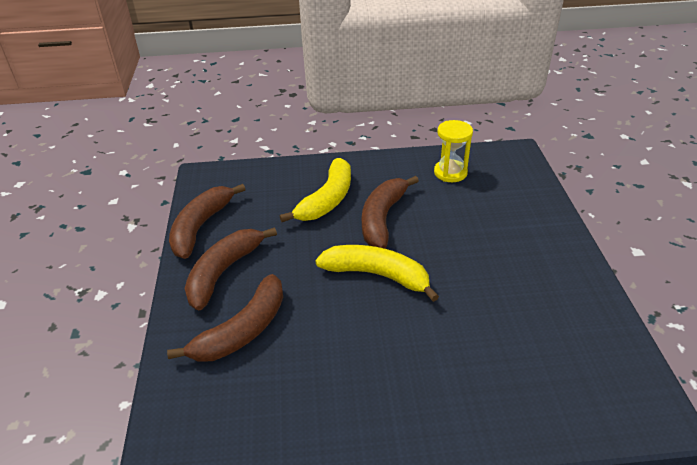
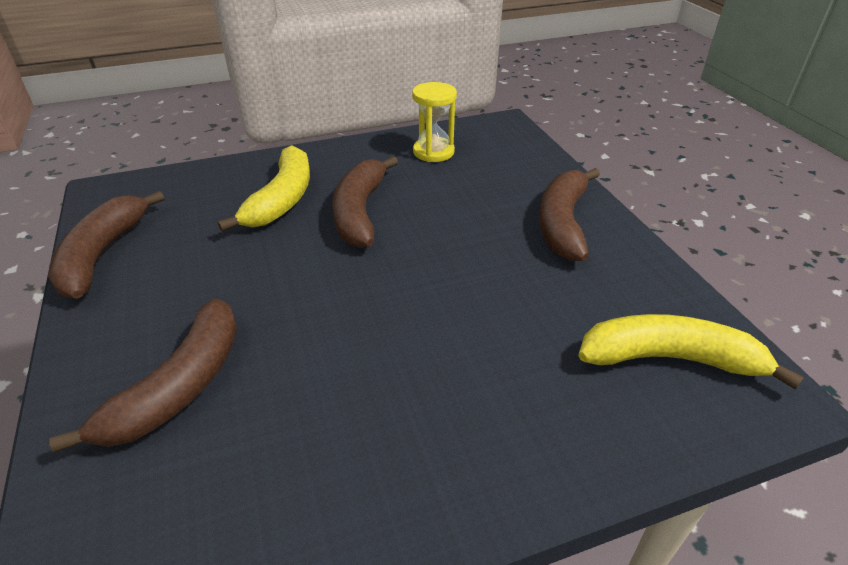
camera: 15 degrees left, 0 degrees up
brown banana [185,227,277,310] -> brown banana moved to [539,168,600,261]
yellow banana [315,245,439,302] -> yellow banana moved to [578,314,804,390]

